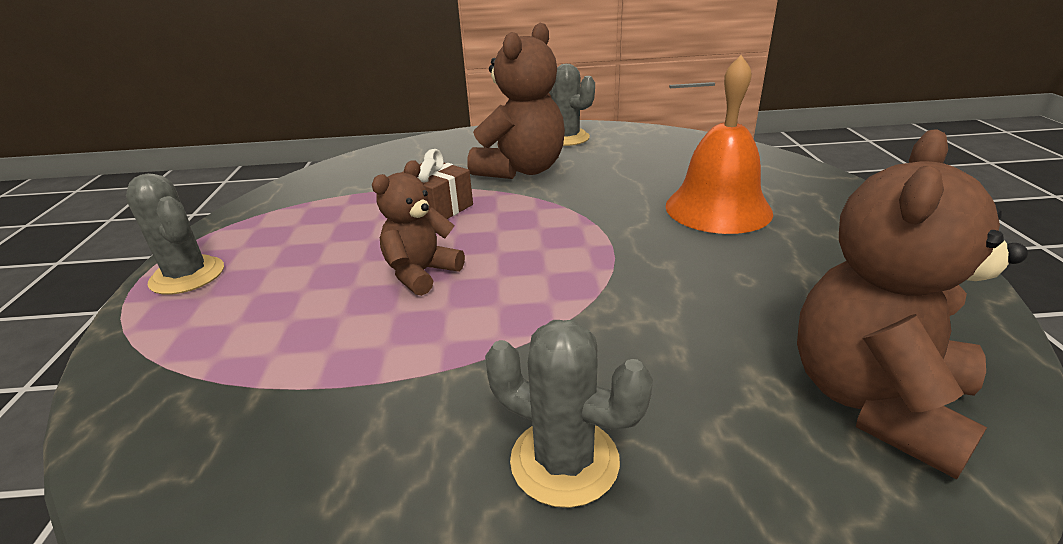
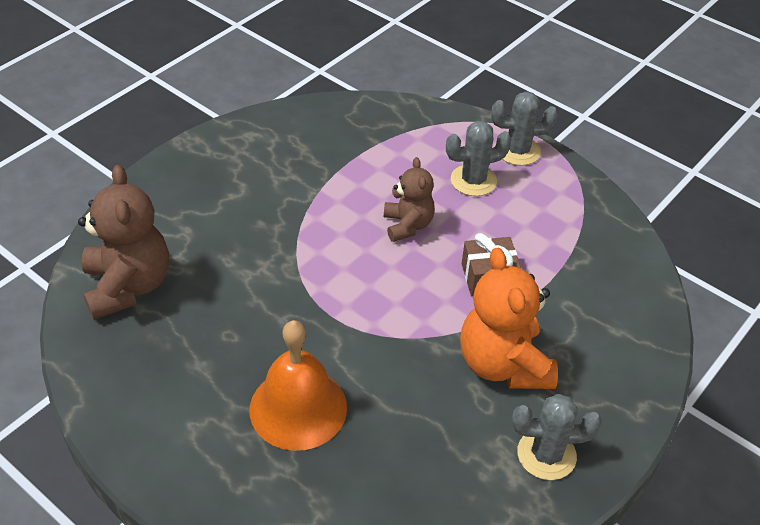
camera: 130 degrees right, 15 degrees up
brown teddy bear [467,23,565,179] -> orange teddy bear [460,248,558,389]
grey cactus [485,320,653,508] -> grey cactus moved to [446,121,512,196]

